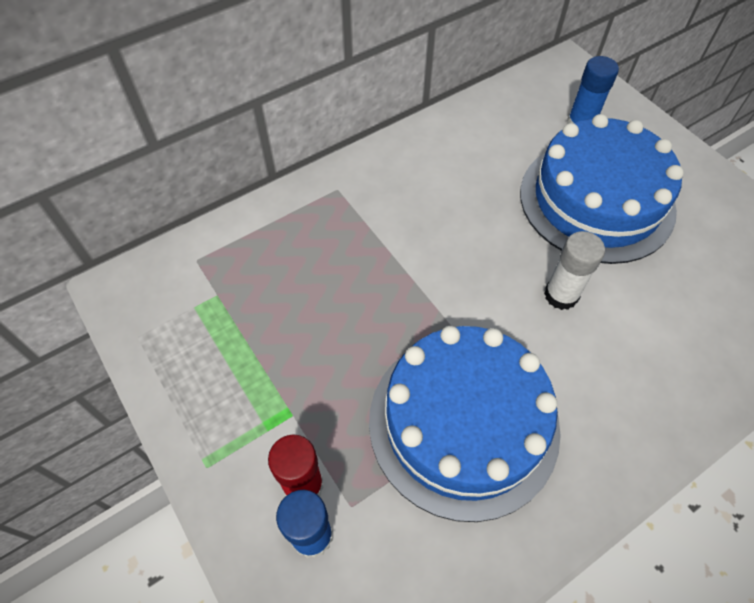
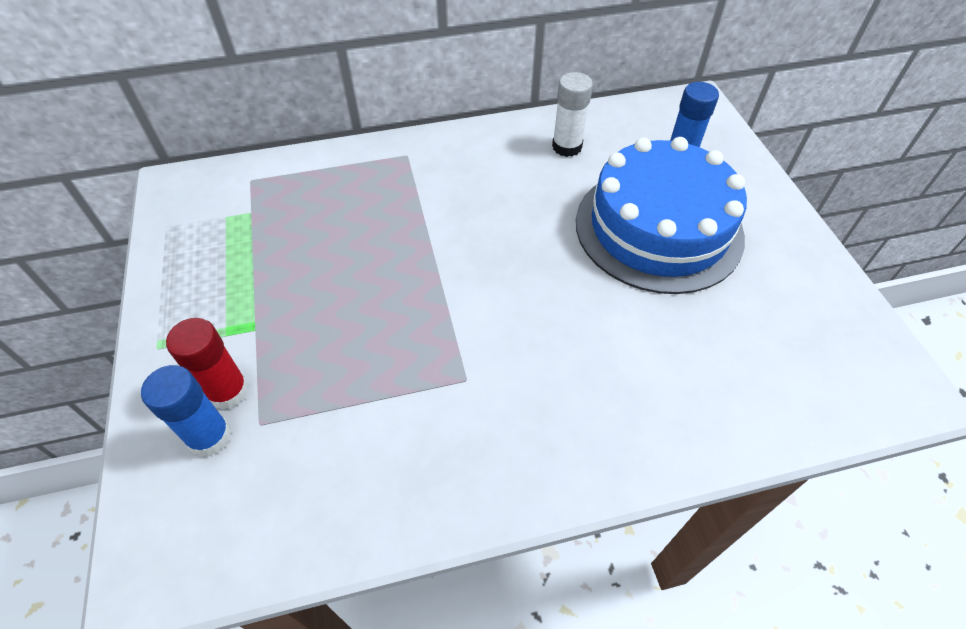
camera: 20 degrees right, 5 degrees down
blue cake [369,326,561,522] -> none
white glue stick [544,231,605,310] -> white glue stick moved to [552,72,593,157]

